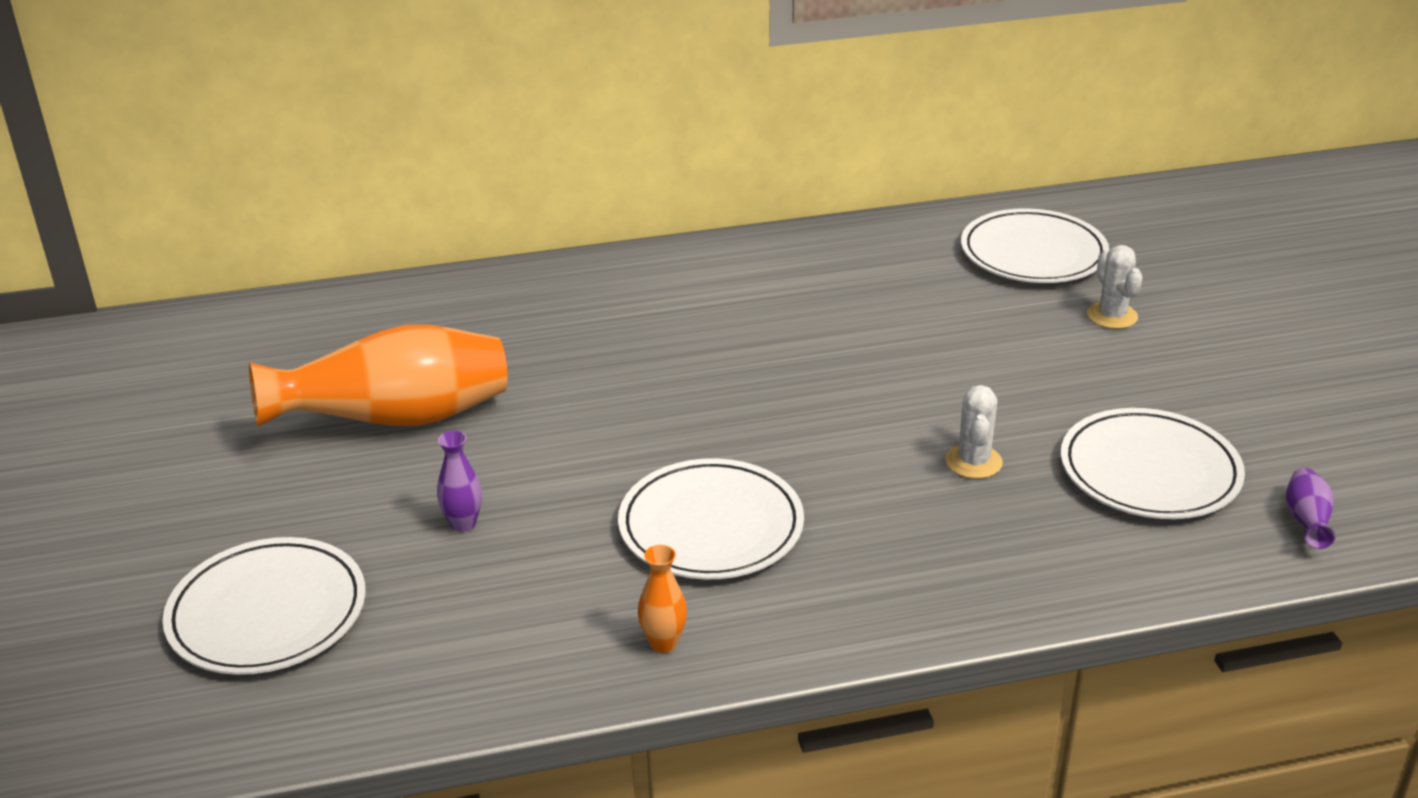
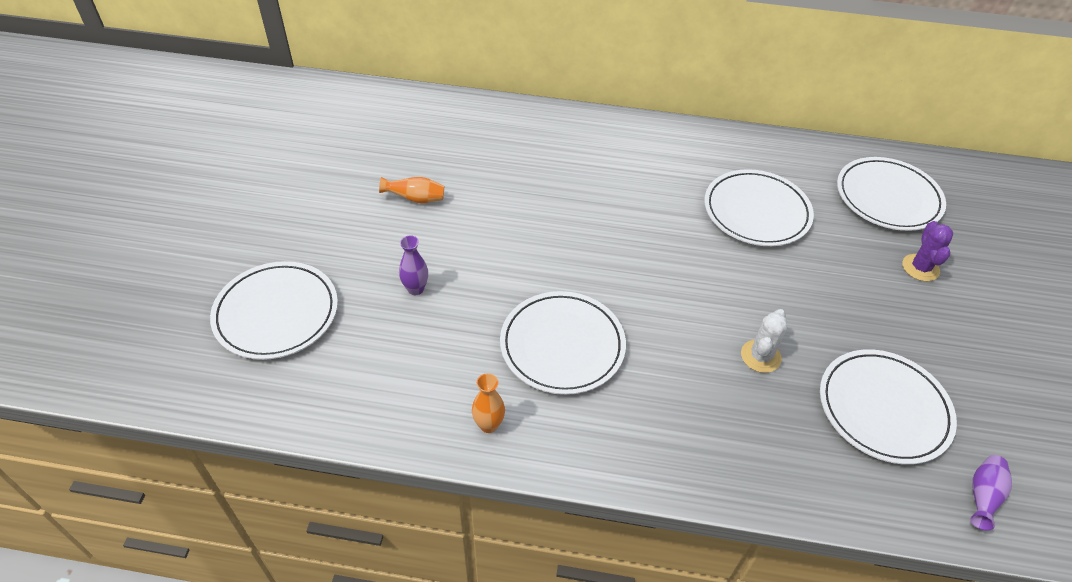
camera: 20 degrees right, 15 degrees up
orange vase [249,325,508,427] -> orange vase [379,177,444,203], size x0.40
white cactus [1087,245,1143,329] -> purple cactus [902,221,953,281]
none -> white plate [704,169,814,246]

